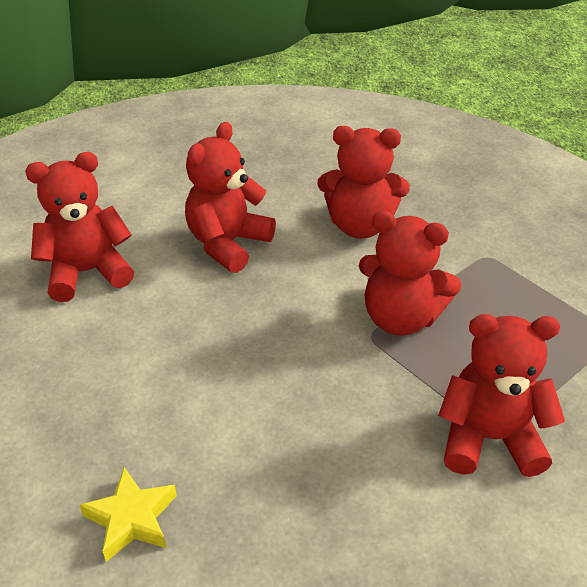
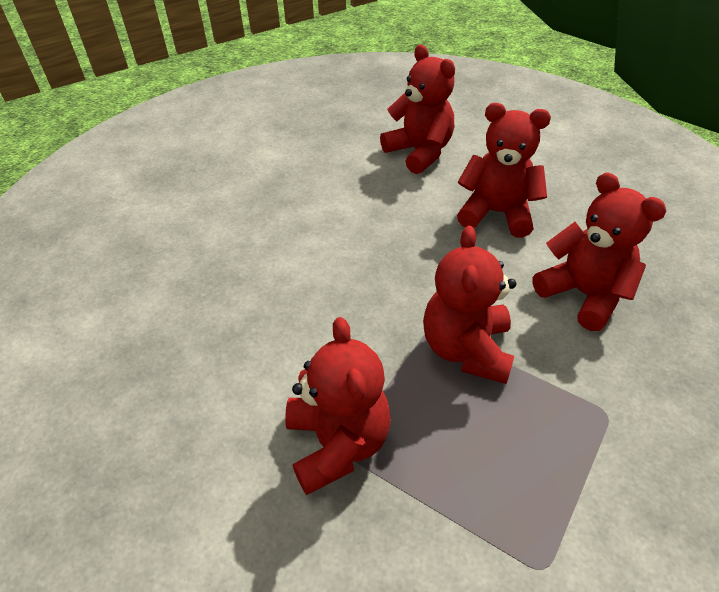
camera: 75 degrees right, 5 degrees up
yellow star [79,467,177,562] -> none
red teddy bear [317,126,410,238] -> red teddy bear turned 150 degrees clockwise [532,172,666,331]

